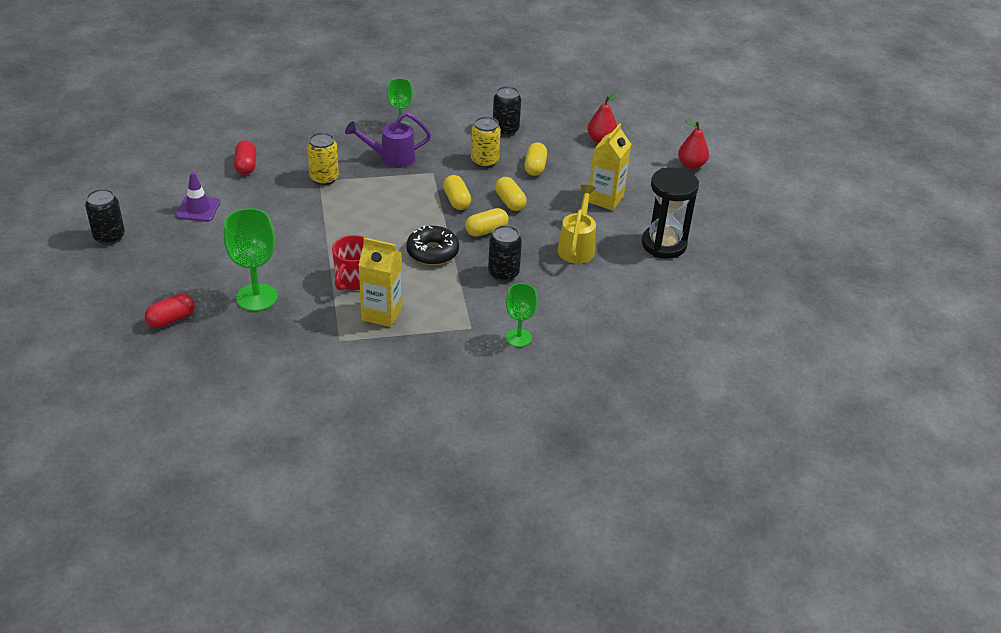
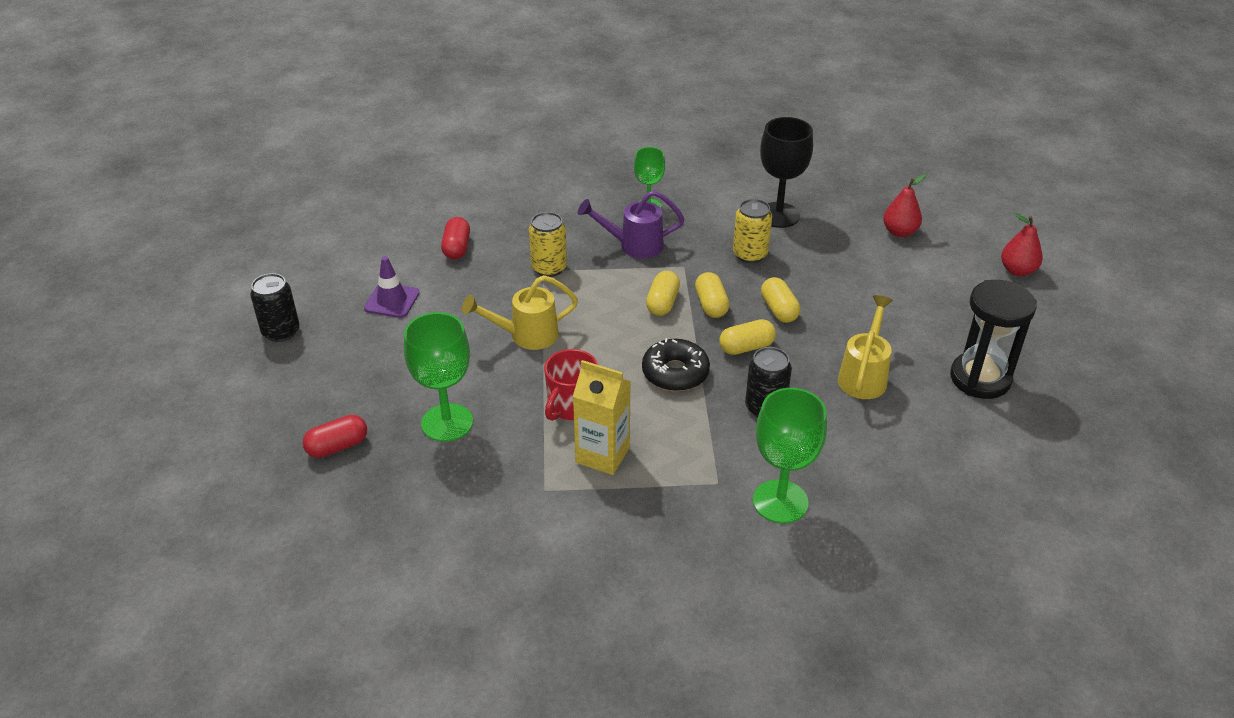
camera: 10 degrees right, 0 degrees up
black can [493,86,521,136] -> black goblet [760,117,813,228]
green goblet [506,283,538,347] -> green goblet [753,388,827,523], size x1.60
yellow capsule [524,142,547,176] -> yellow capsule moved to [646,271,680,316]
yellow carton [588,123,631,211] -> none
none -> yellow watering can [462,275,578,350]

